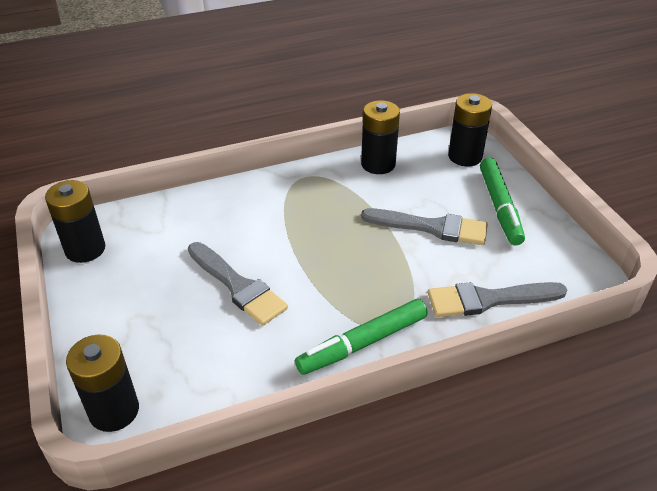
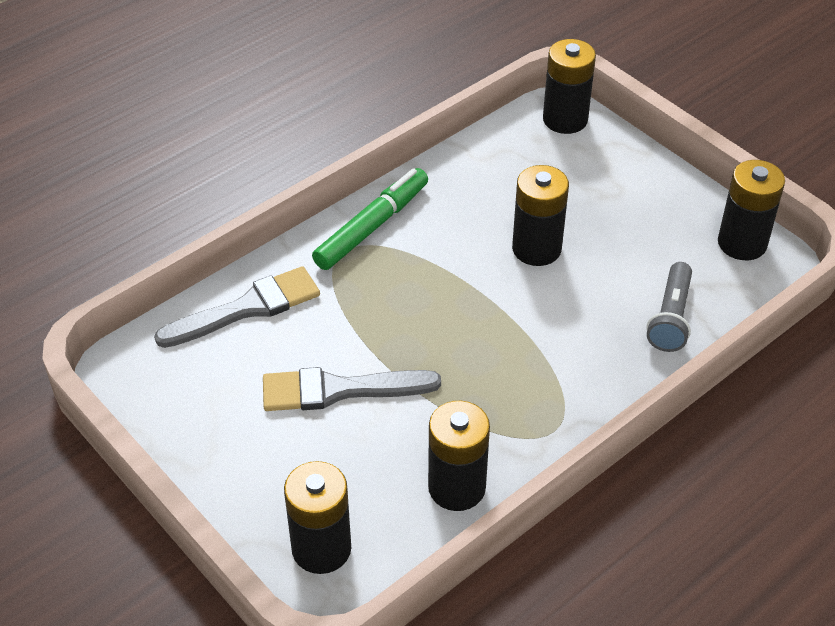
camera: 160 degrees right, 5 degrees up
grey brush [188,242,288,326] -> black battery [512,165,569,266]
green marker [480,158,525,245] -> none
none -> grey flashlight [647,262,692,352]

